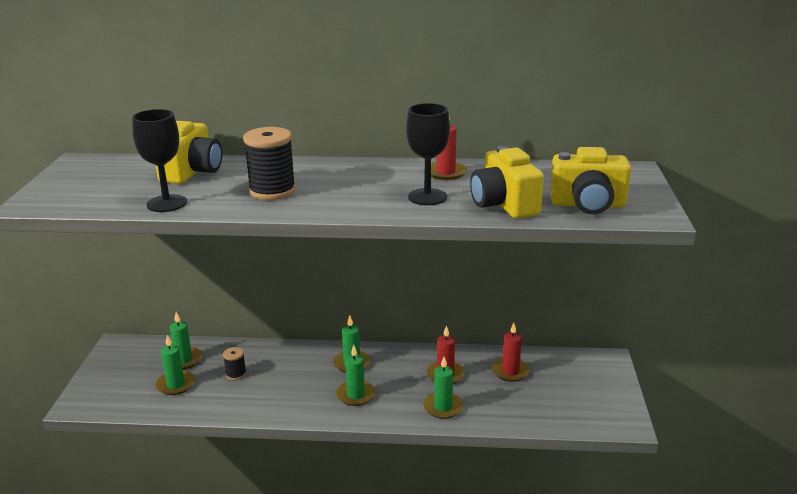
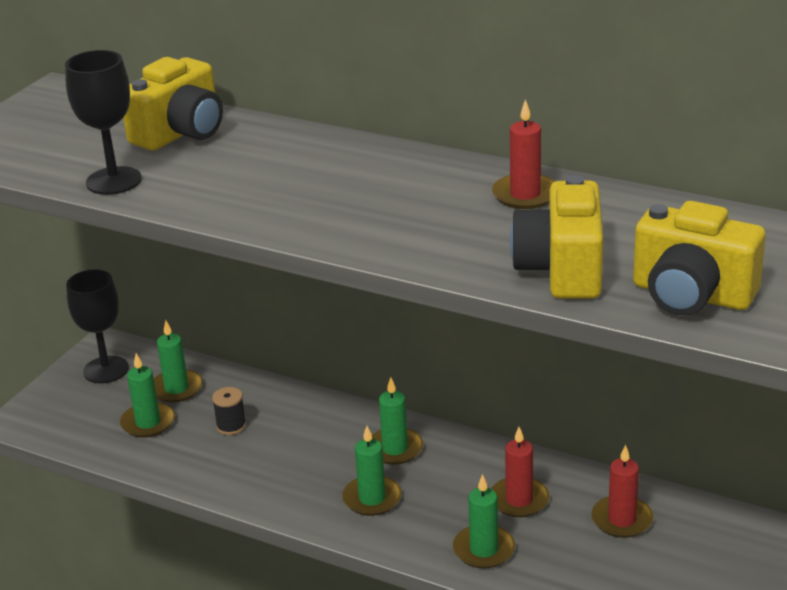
camera: 25 degrees right, 5 degrees up
black spool [243,127,296,200] -> none
black goblet [406,103,450,205] -> black goblet moved to [66,269,129,383]

